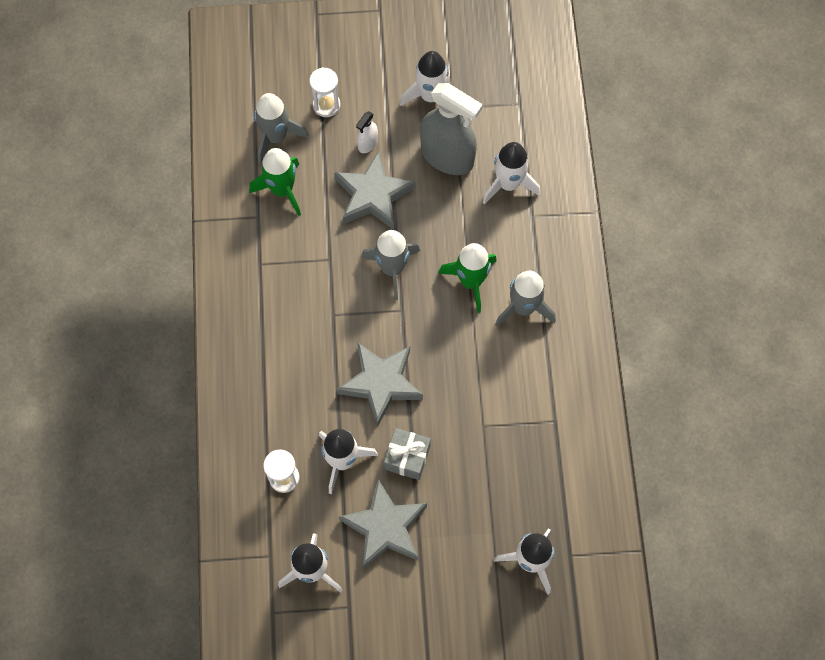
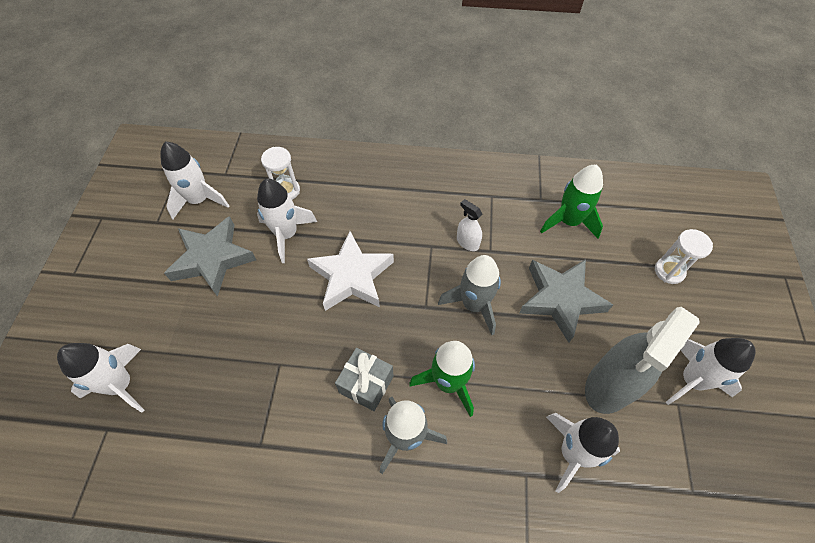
camera: 100 degrees right, 10 degrees down
grey rocket [254,93,309,164] -> none
grey star [337,342,423,427] -> white star [307,231,394,311]
white spray bottle [356,111,378,153] -> white spray bottle moved to [457,199,482,251]
grey gift [384,428,431,480] -> grey gift moved to [335,348,394,411]

